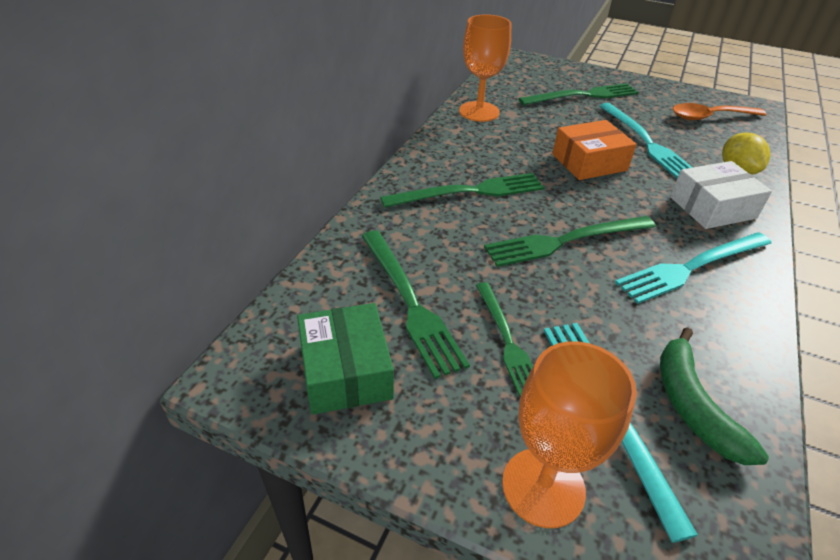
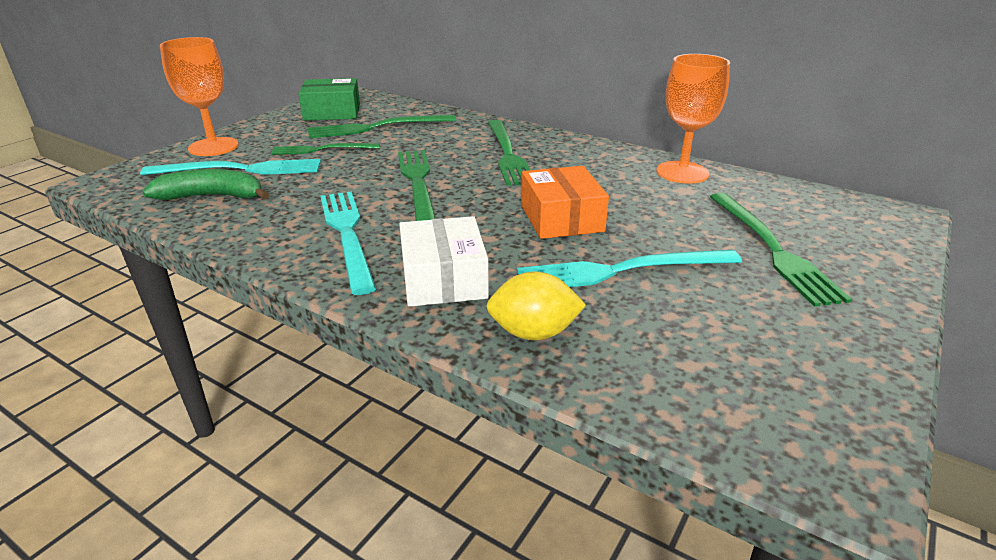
camera: 100 degrees right, 10 degrees down
orange spoon [673,103,766,120] -> none

